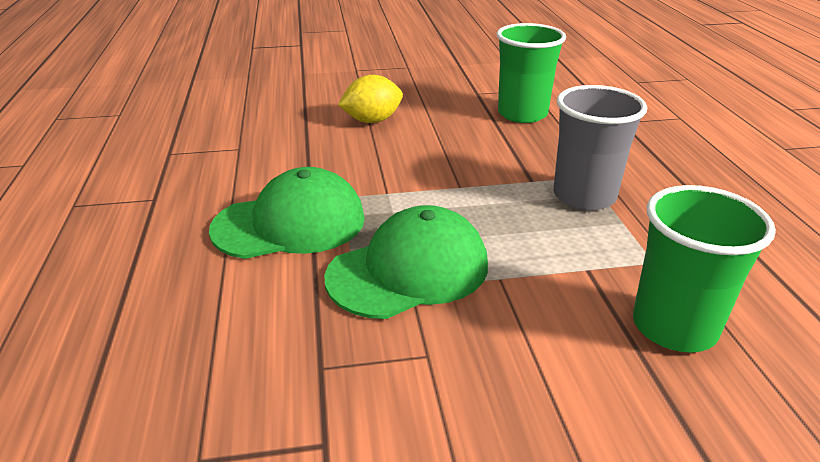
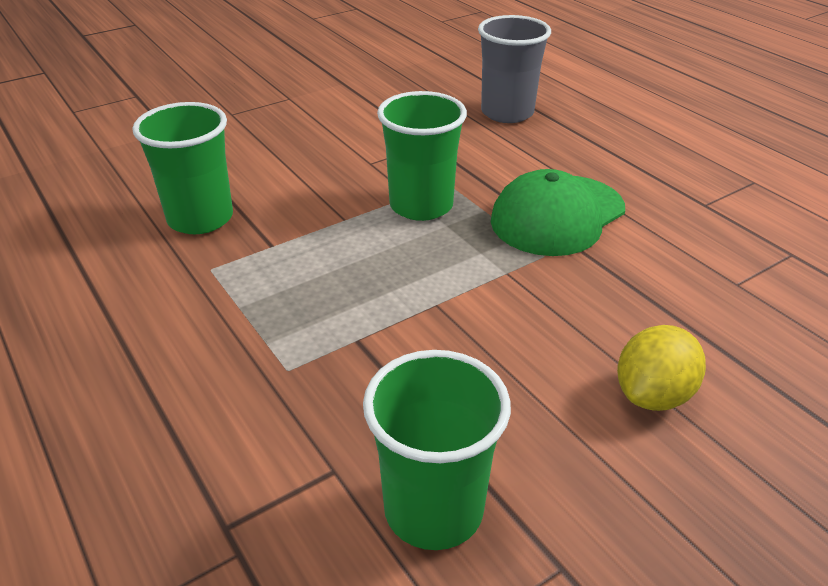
camera: 155 degrees right, 5 degrees up
green cap [324,205,488,319] -> green cup [377,91,467,221]
grey cup [553,85,647,211] -> grey cup moved to [478,15,551,123]

